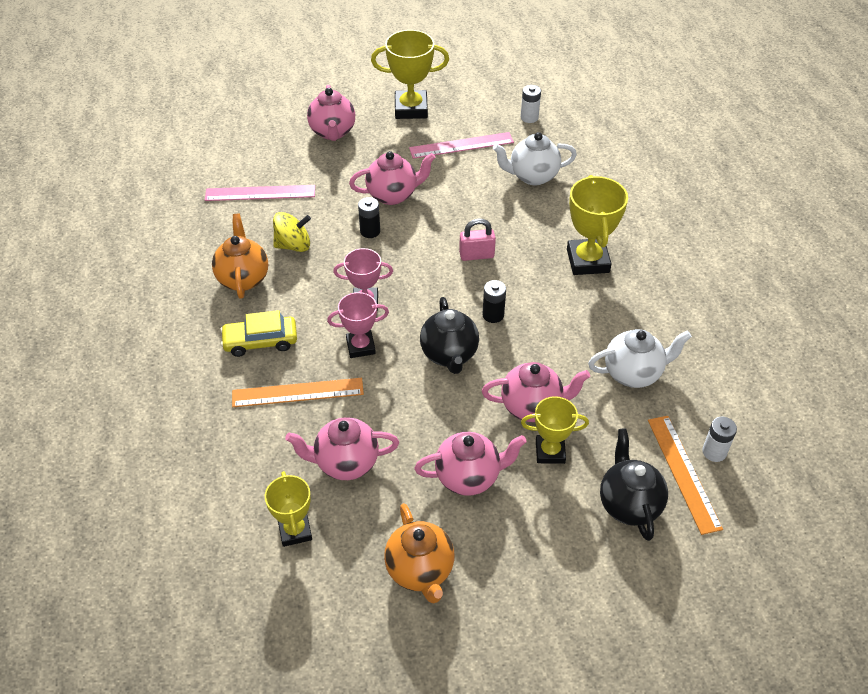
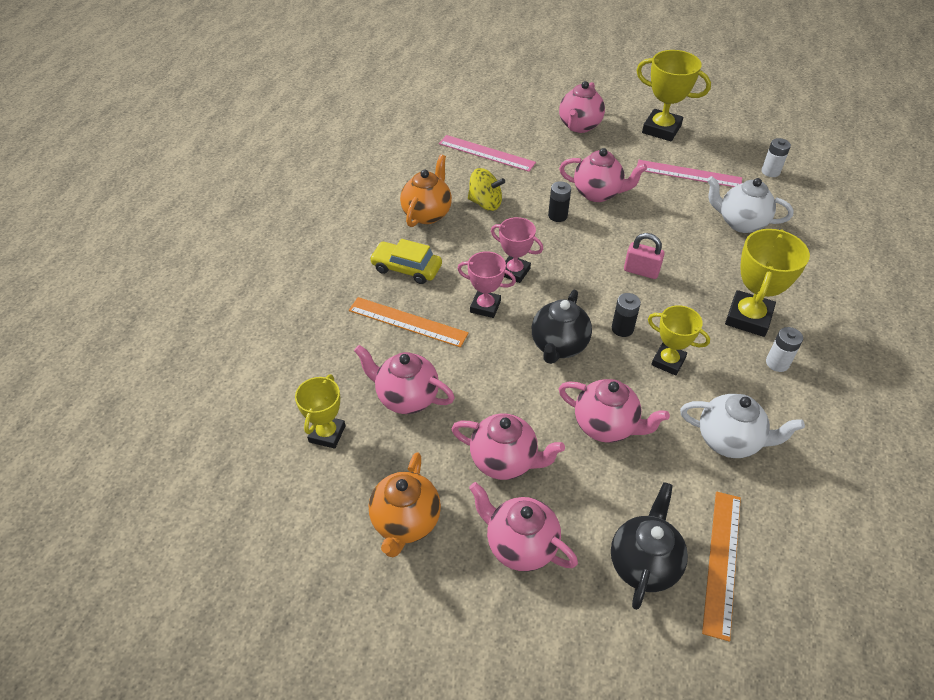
camera: 30 degrees right, 0 degrees up
yellow trophy [521,396,589,464] -> yellow trophy moved to [648,305,710,376]
white battery [702,417,737,462] -> white battery moved to [766,327,803,372]
none -> pink teapot [469,482,578,571]

